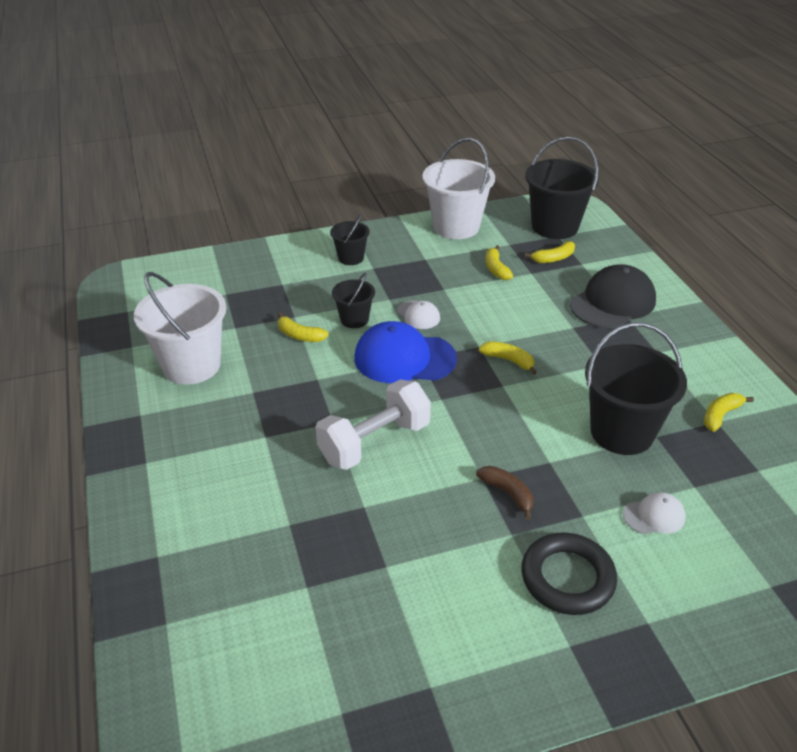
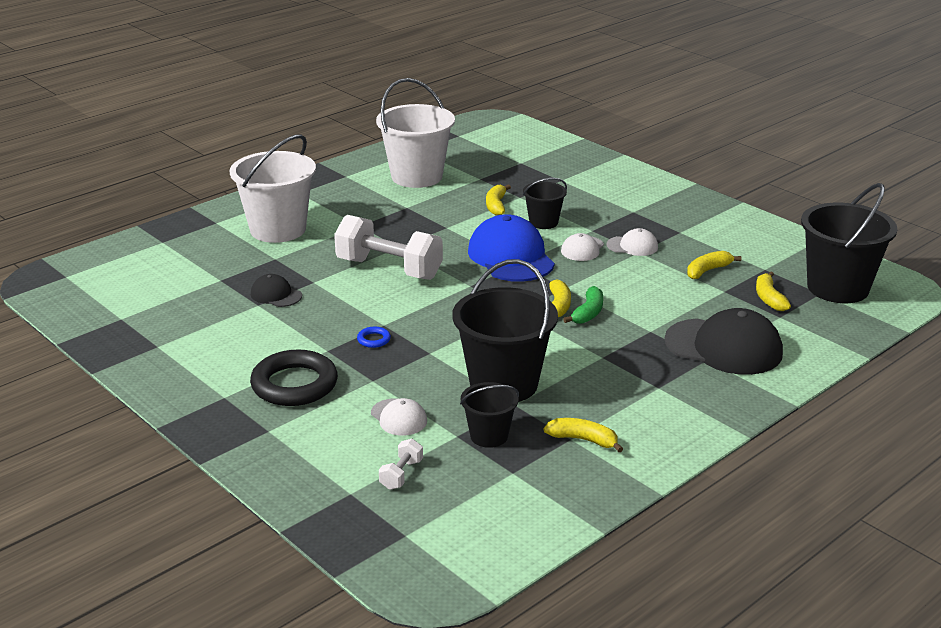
camera: 65 degrees right, 10 degrees down
black bucket [330,214,370,265] -> black bucket moved to [460,382,519,448]
white bucket [422,138,495,239] -> white bucket moved to [230,134,316,243]
brown banana [476,466,533,519] -> blue ring [357,327,391,348]
yellow banana [525,241,575,263] -> yellow banana turned 45 degrees clockwise [756,272,791,311]
none -> black cap [251,274,302,307]
none -> white dumbbell [379,439,423,490]
none -> green banana [563,286,603,324]
none -> white cap [607,228,658,256]

